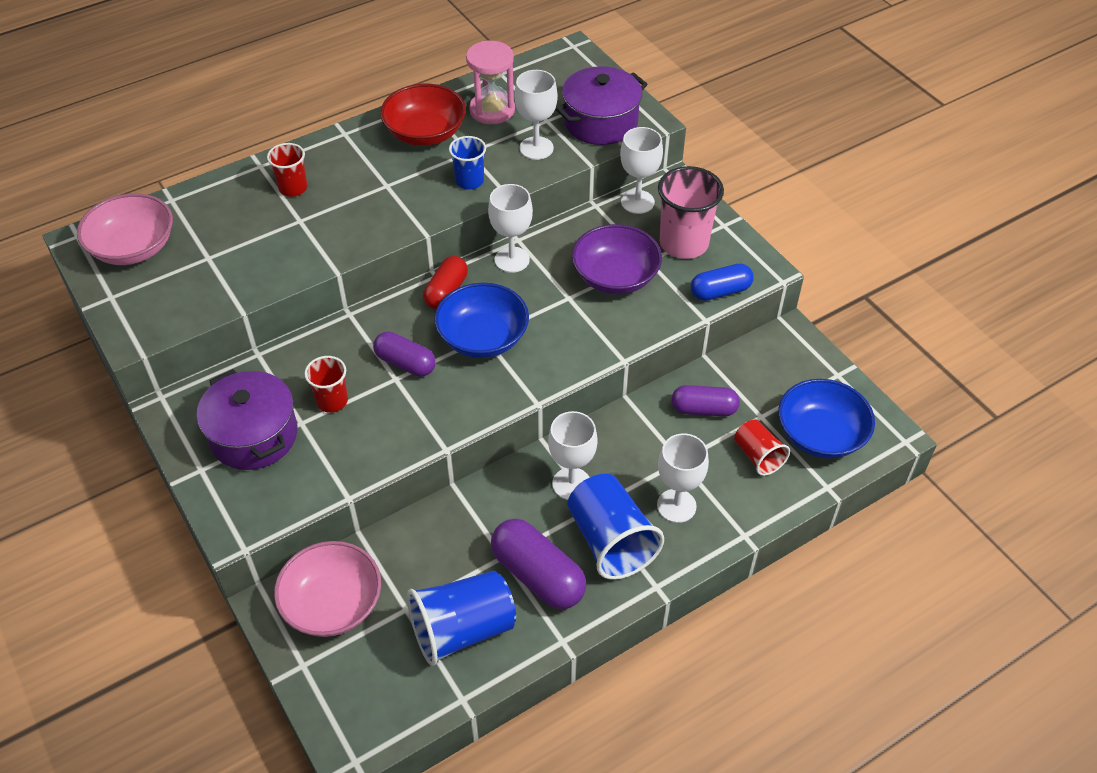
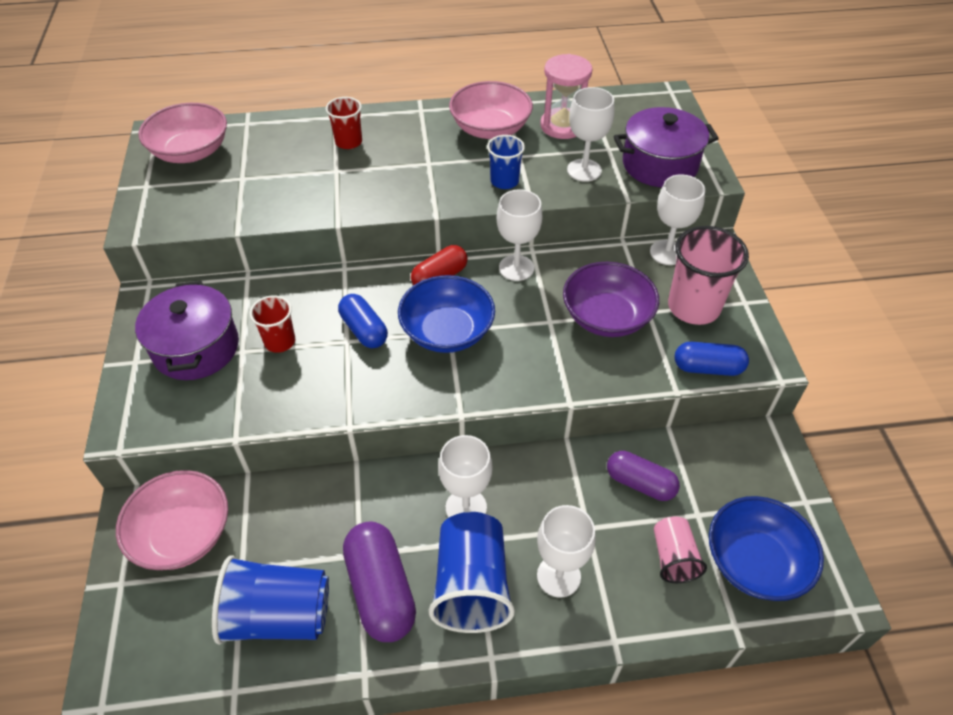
camera: 25 degrees right, 0 degrees up
purple capsule [373,332,436,377] -> blue capsule [338,294,388,348]
red bowl [380,84,466,146] -> pink bowl [449,81,533,139]
red cup [734,420,790,476] -> pink cup [654,516,707,583]

